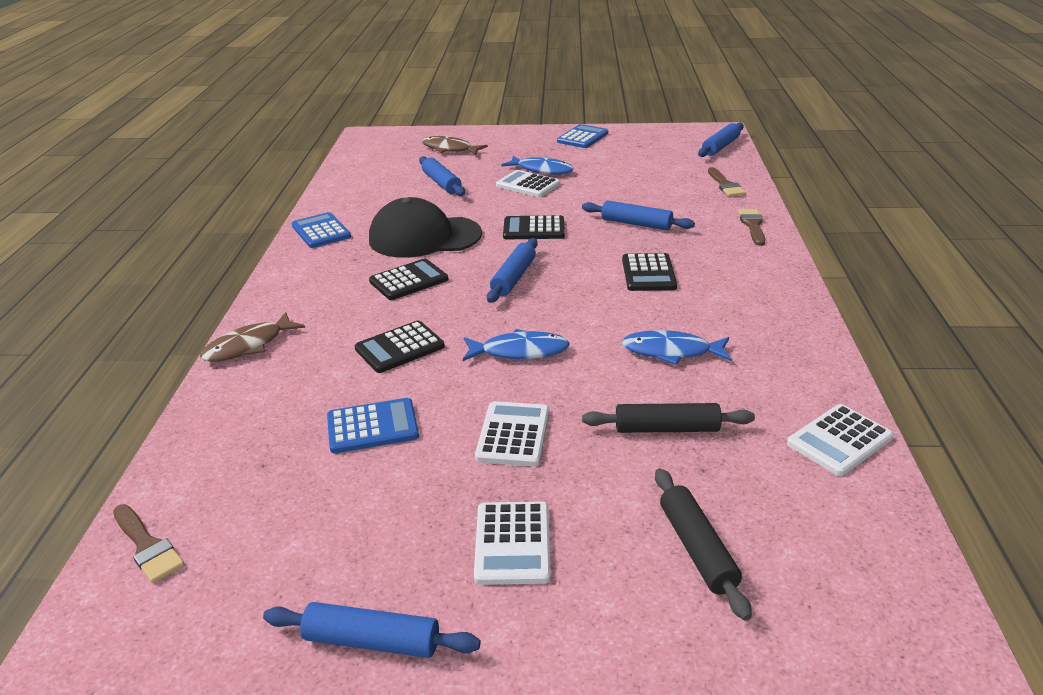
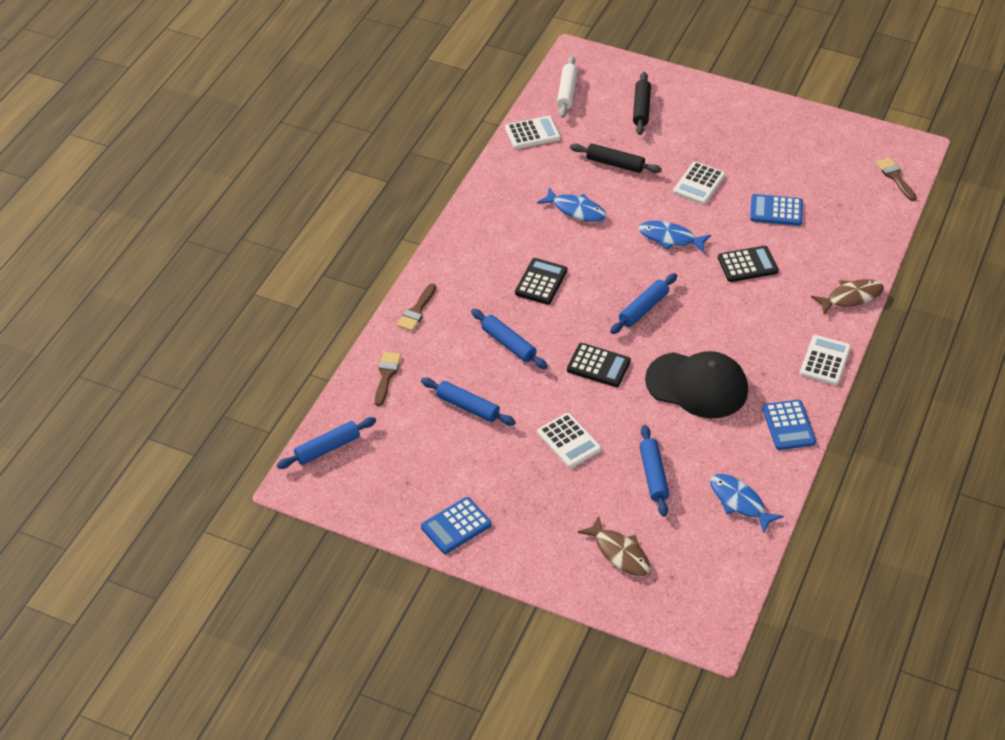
camera: 160 degrees left, 15 degrees up
blue rolling pin [263,602,481,658] -> blue rolling pin moved to [421,378,516,426]
black calculator [369,259,448,300] -> none
white calculator [474,501,551,585] -> white calculator moved to [800,335,851,385]
blue fish [501,156,574,175] -> blue fish moved to [710,474,784,533]
none -> white rolling pin [557,56,578,118]

